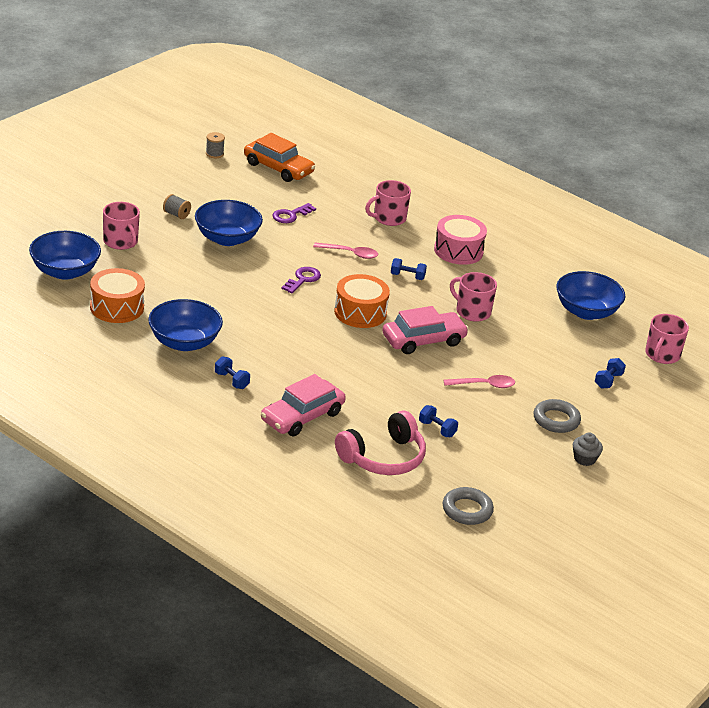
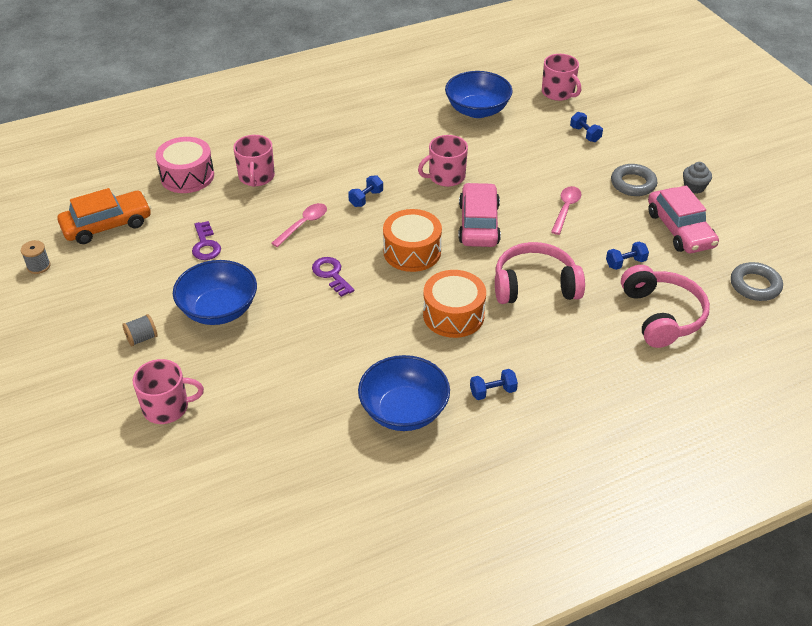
camera: 60 degrees left, 10 degrees up
blue bowl [29,231,101,280] -> none
orange drum [90,268,145,323] -> orange drum moved to [423,270,486,338]
pink car [261,374,346,437] -> pink car moved to [648,186,719,253]
pink drum [434,215,487,265] -> pink drum moved to [156,137,214,193]
none -> pink headphones [495,242,585,304]

